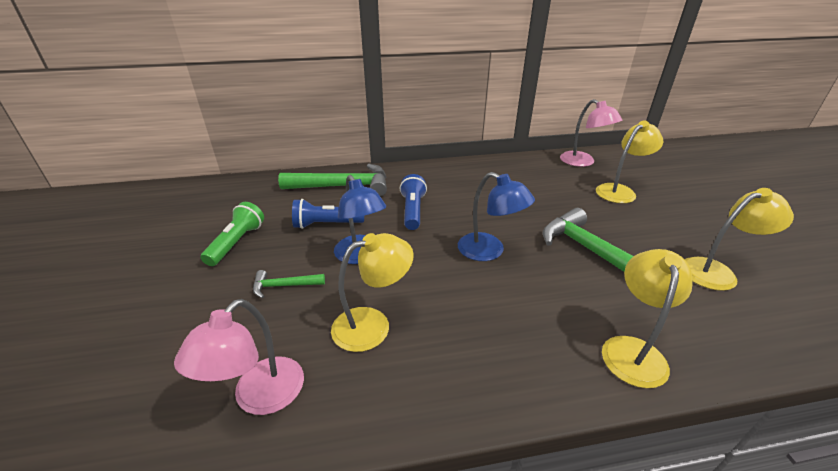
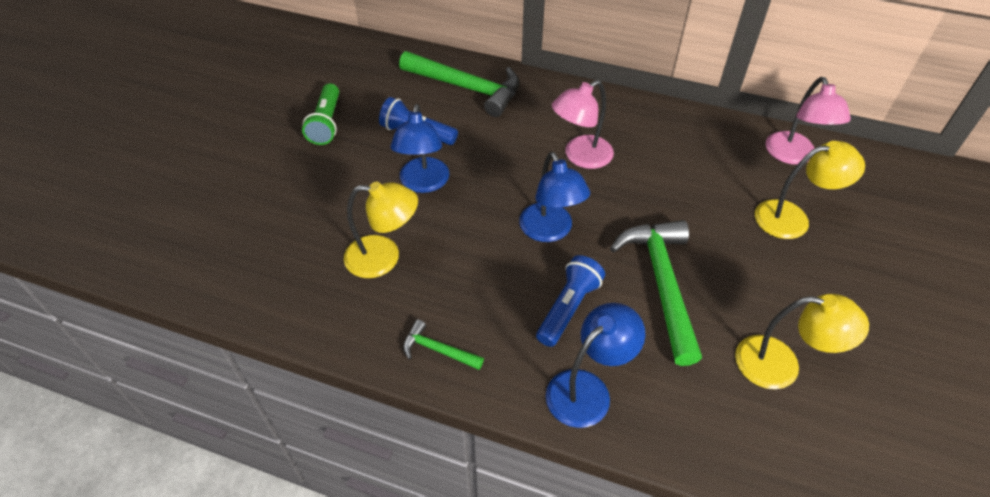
camera: 30 degrees right, 15 degrees up
pink lamp [174,299,304,415] -> pink lamp moved to [552,80,614,169]
green flashlight [200,202,264,266] -> green flashlight turned 135 degrees clockwise [302,84,339,145]
green hammer [253,270,325,298] -> green hammer moved to [403,320,484,370]
blue flashlight [400,174,427,230] -> blue flashlight moved to [536,255,605,347]
yellow lamp [602,249,693,388] -> blue lamp [546,303,645,428]

